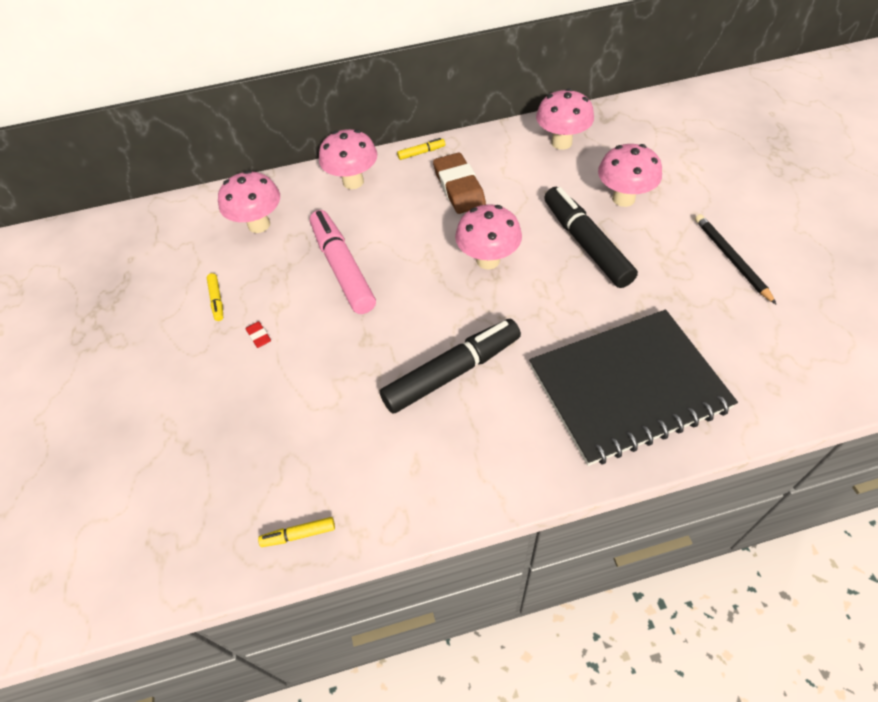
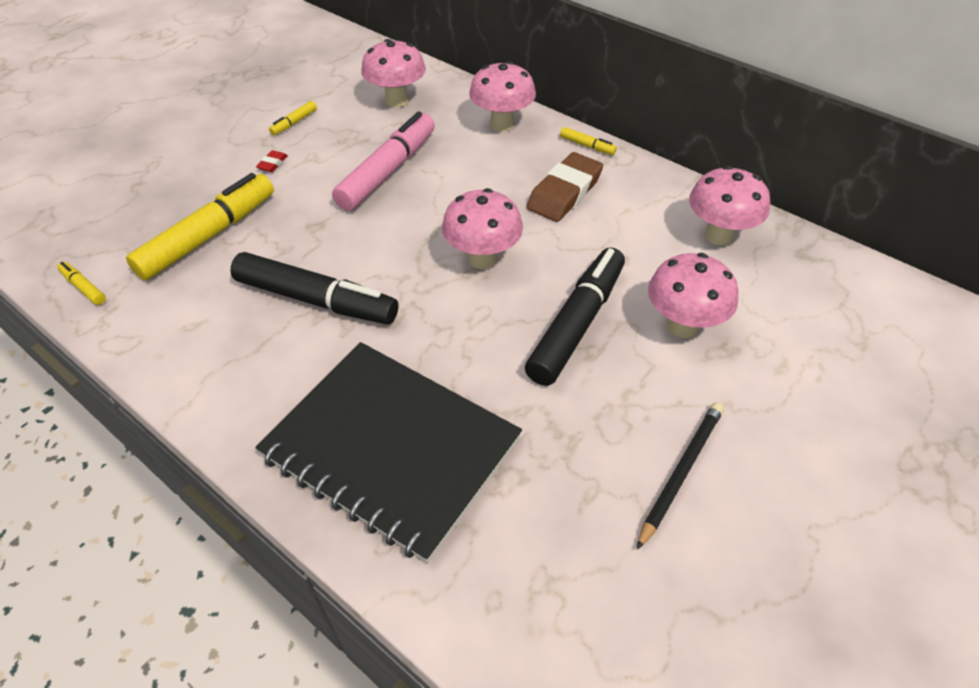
camera: 50 degrees right, 5 degrees down
none -> yellow marker [126,173,274,280]

